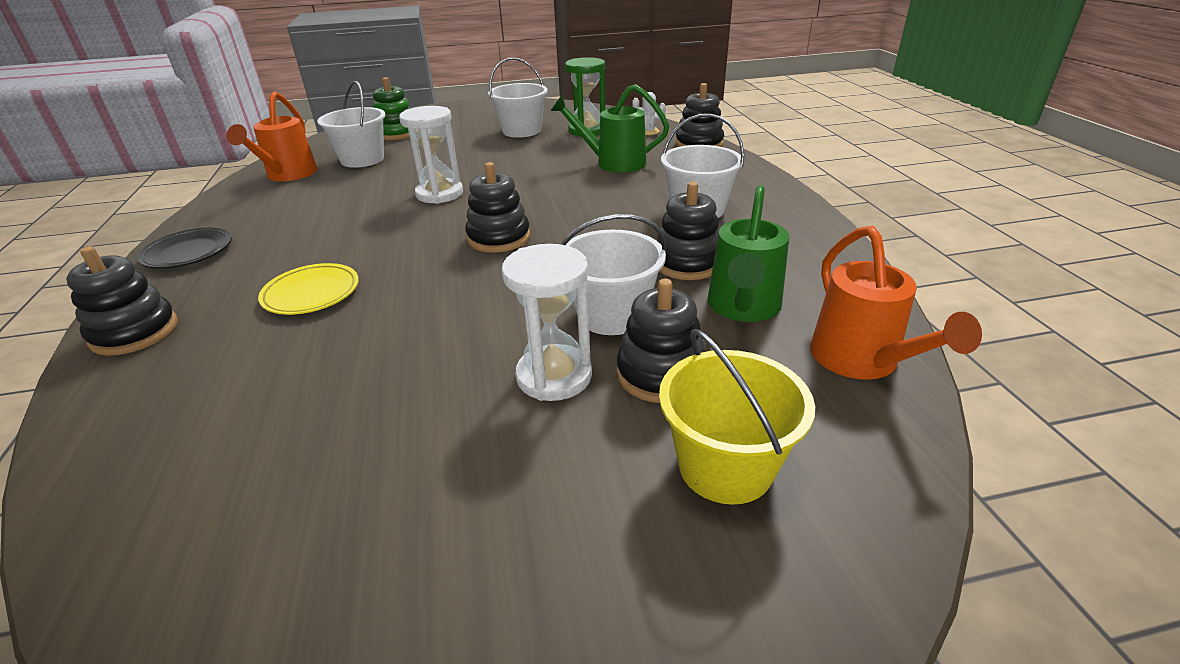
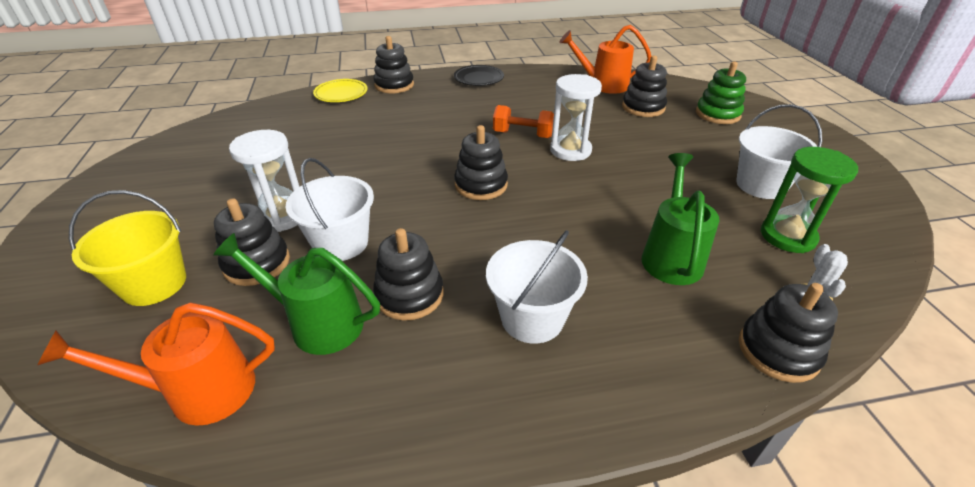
camera: 90 degrees right, 5 degrees up
yellow plate [258,263,359,315] -> yellow plate moved to [313,79,368,102]
white bucket [317,81,385,168] -> black stacking toy [622,56,667,117]
none -> orange dumbbell [493,105,554,138]

